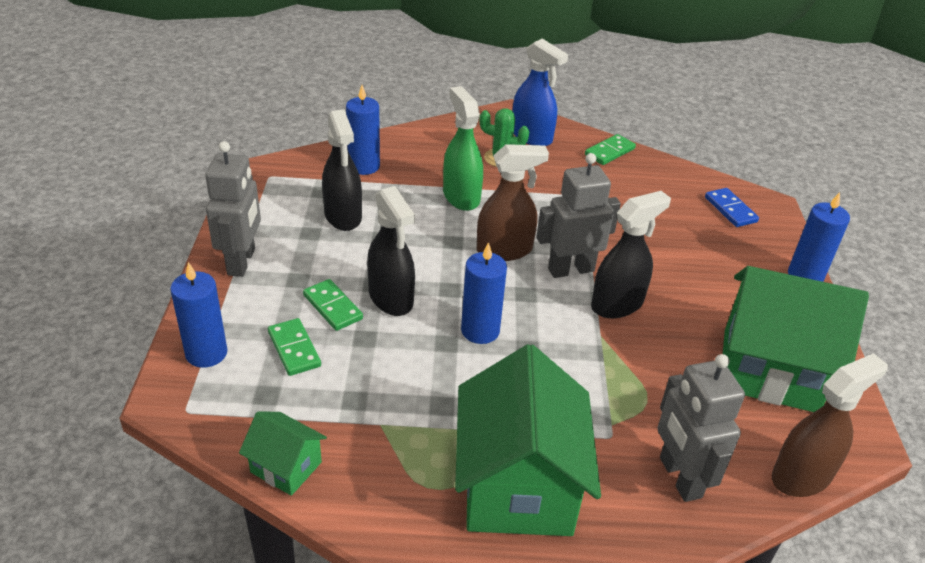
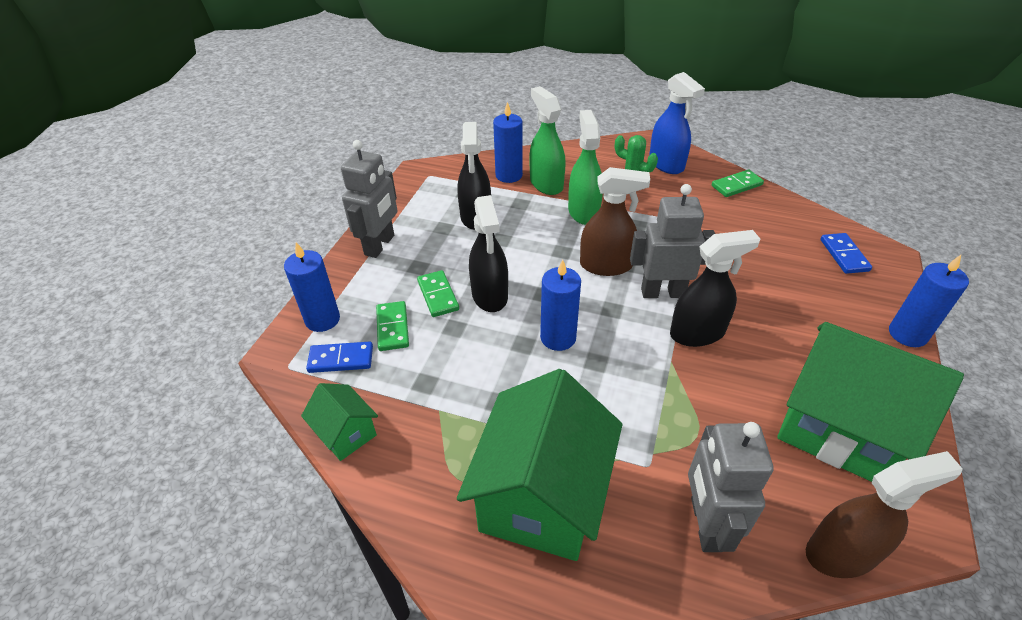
camera: 20 degrees right, 5 degrees up
none -> blue domino [306,342,373,373]
none -> green spray bottle [529,86,566,195]

